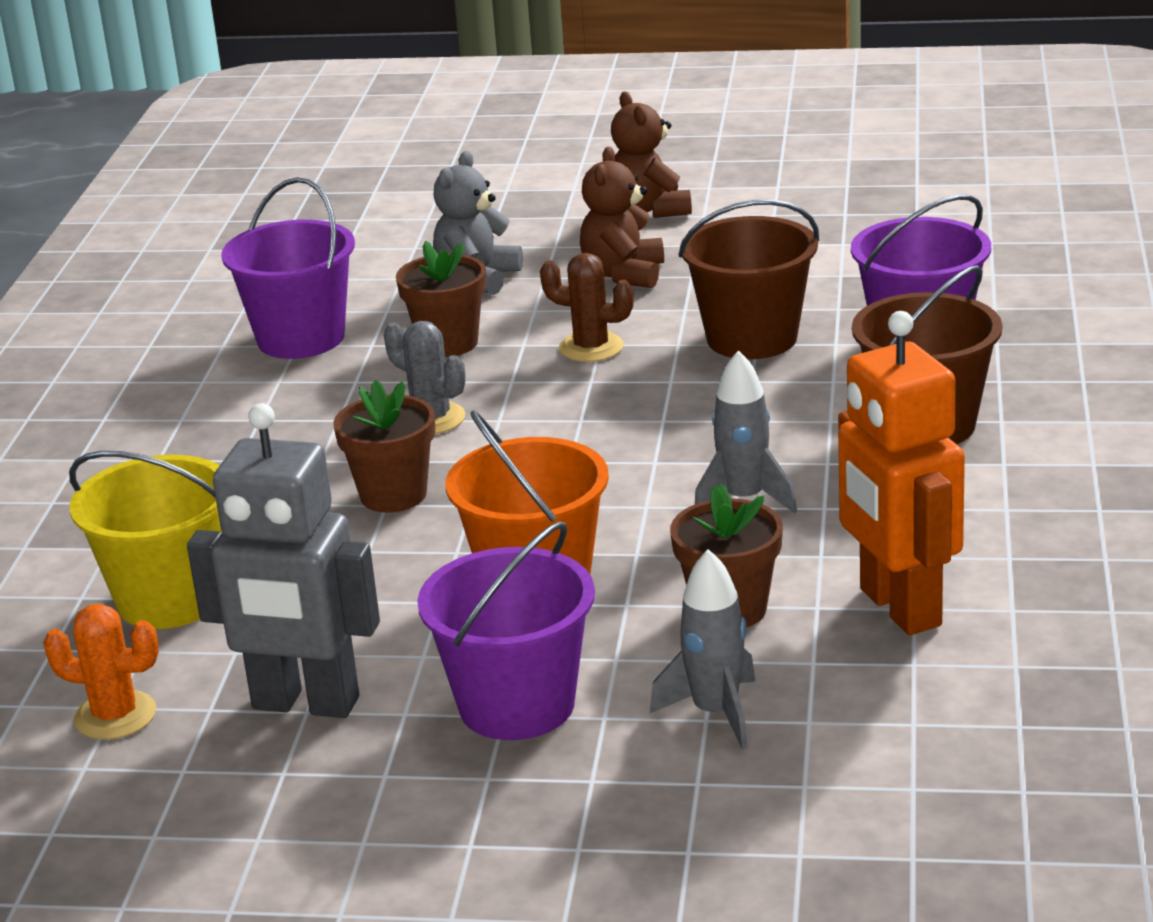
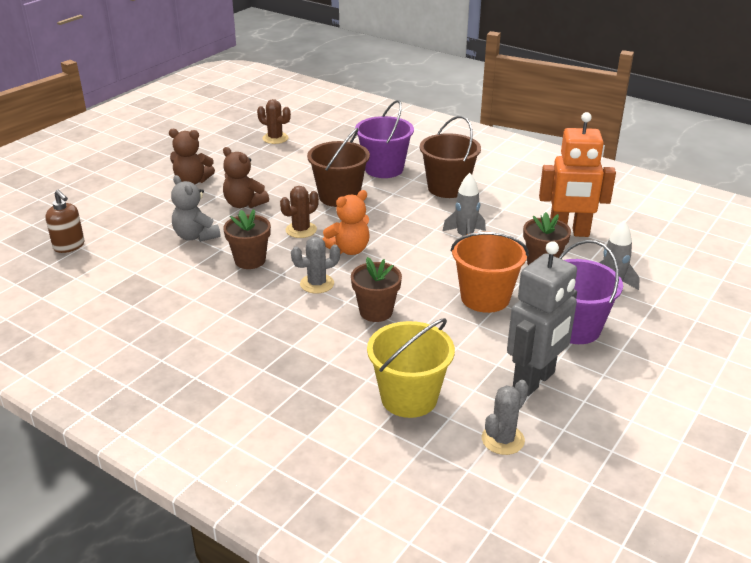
camera: 65 degrees left, 5 degrees up
orange cactus [43,604,159,740] -> grey cactus [482,380,529,455]
purple bucket [221,177,355,359] -> none
none -> brown soap dispenser [45,190,85,253]
none -> brown cactus [257,99,291,144]
none -> orange teddy bear [323,190,370,255]

